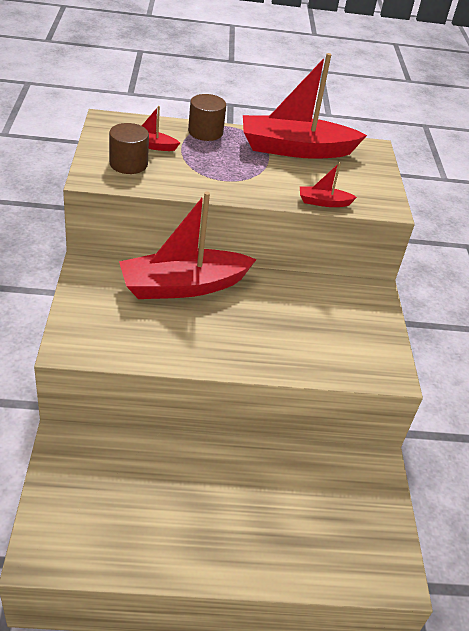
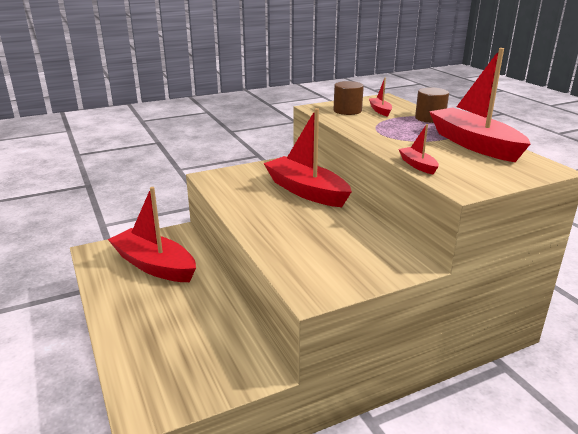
camera: 70 degrees right, 15 degrees down
none -> red boat [108,187,196,282]

